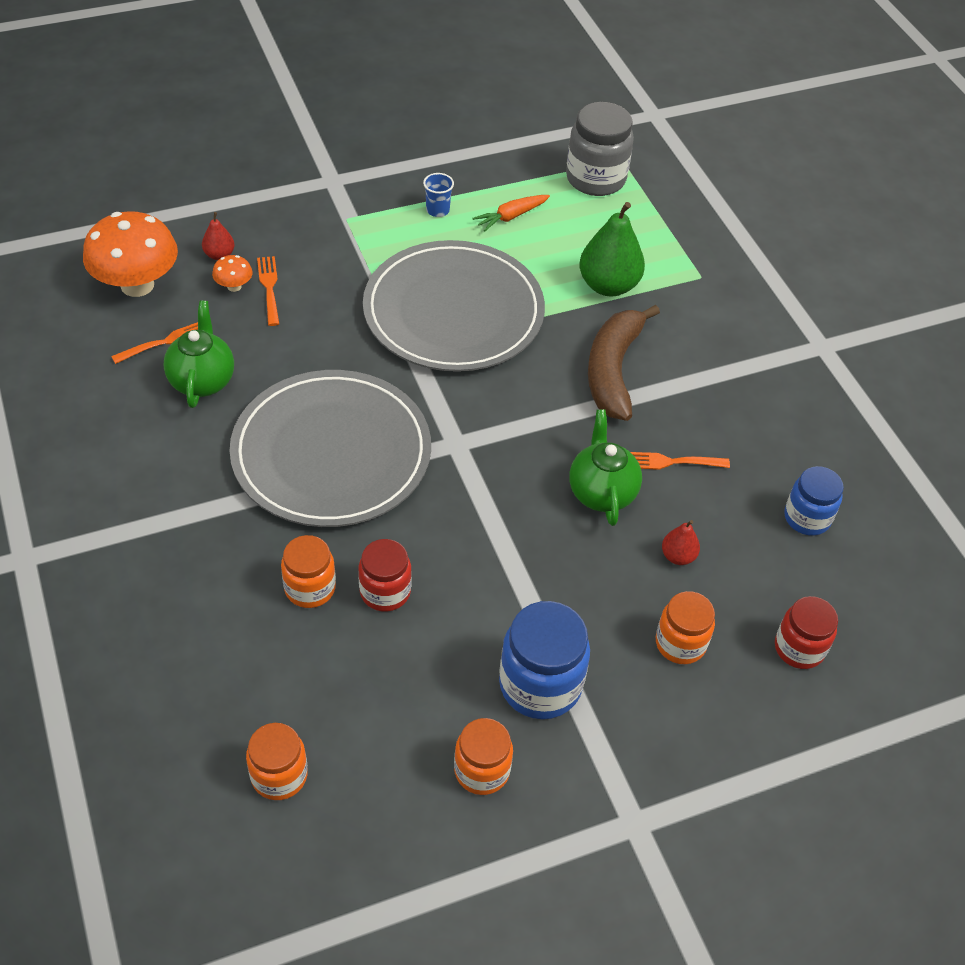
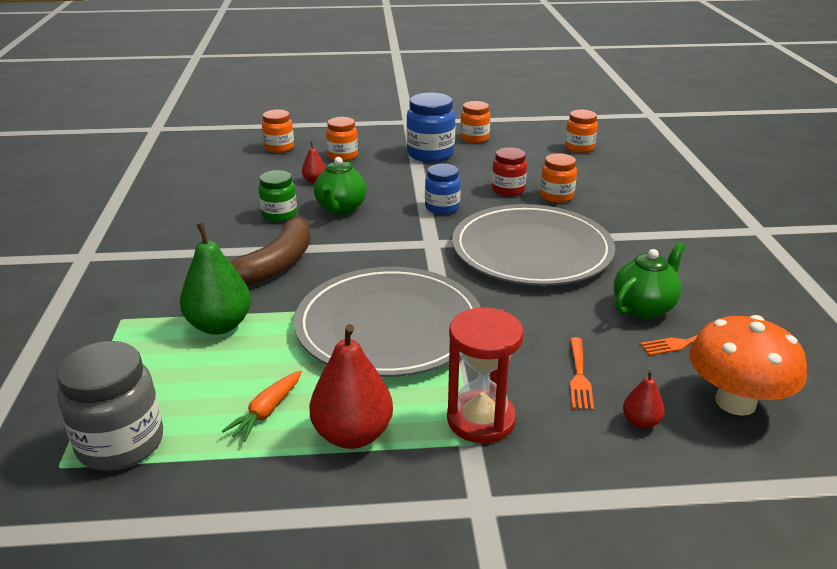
camera: 160 degrees left, 20 degrees down
green teapot [164,301,234,408] -> green teapot turned 150 degrees counterclockwise [614,242,686,319]
orange mushroom [212,255,253,292] -> none
blue cup [423,173,454,217] -> red pear [309,324,393,449]
orange carrot [472,195,550,231] -> orange carrot turned 135 degrees clockwise [222,370,302,441]
orange fork [631,452,730,470] -> green jar [259,170,297,222]
red jar [775,596,838,669] -> orange jar [262,109,294,153]
blue jar [784,466,844,536] -> blue jar moved to [425,164,461,215]
none -> red hourglass [447,308,523,443]

